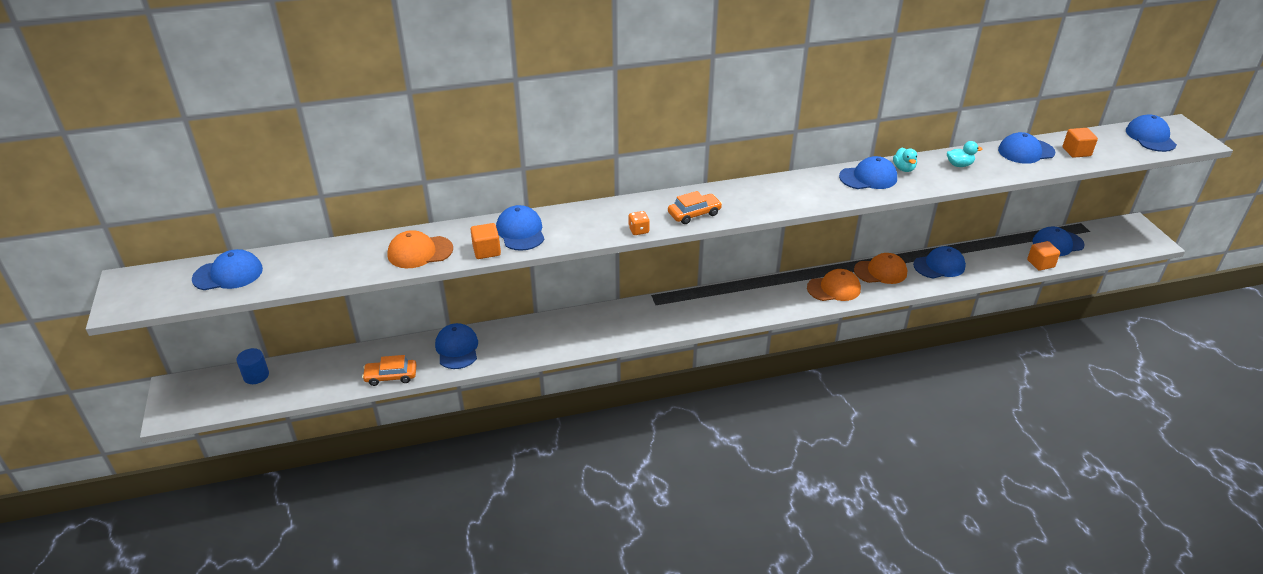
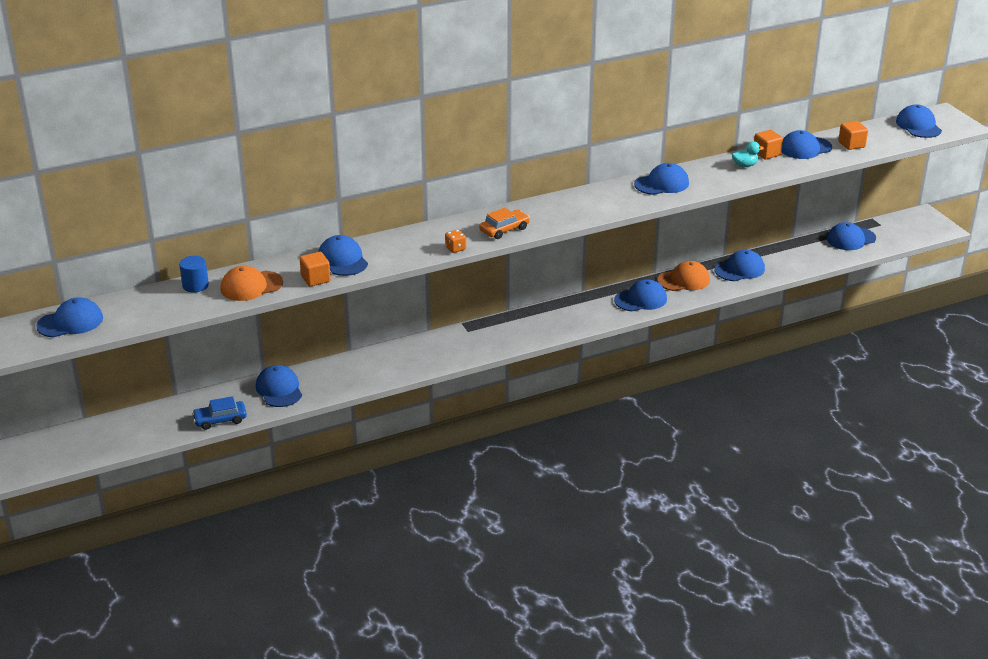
camera: 10 degrees left, 5 degrees down
blue cylinder [236,348,269,384] -> blue cylinder moved to [179,256,209,293]
orange car [362,355,417,386] -> blue car [192,396,247,430]
orange cap [807,269,861,301] -> blue cap [614,279,667,311]
turquoise duck [893,148,917,172] -> none
orange cube [1027,241,1060,271] -> orange cube moved to [754,130,783,160]

